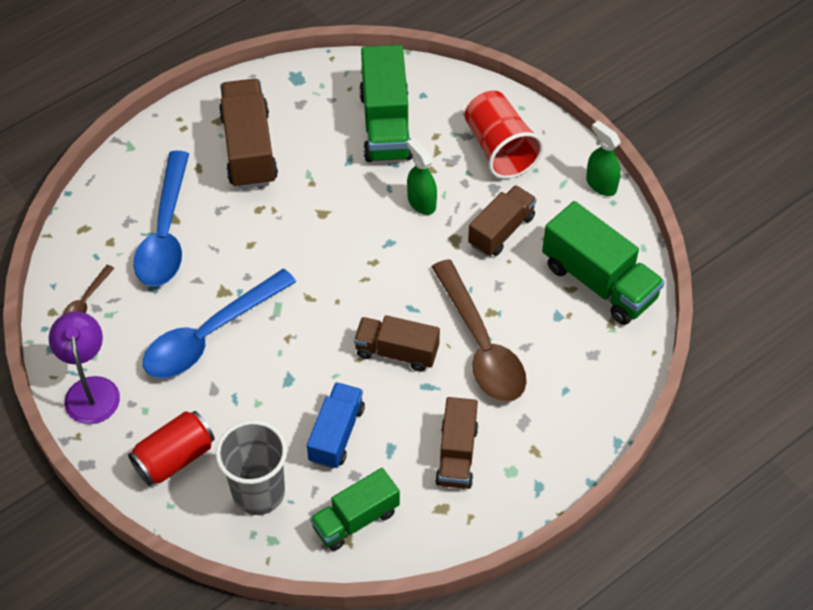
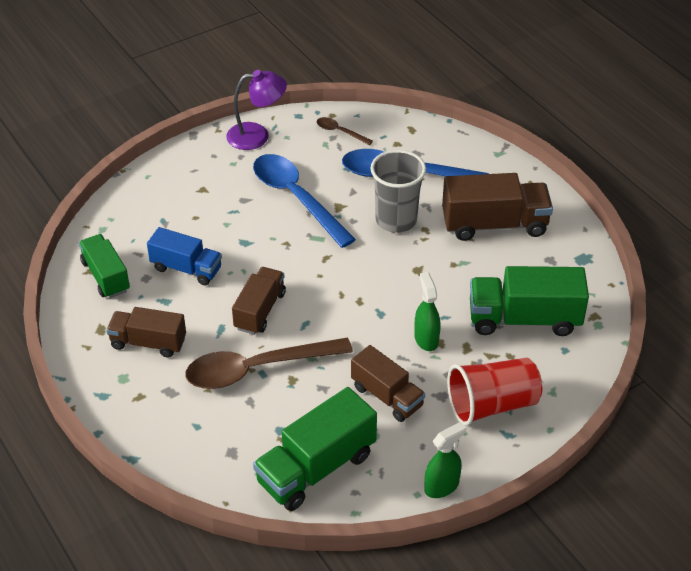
camera: 95 degrees right, 10 degrees down
red can [128,411,215,486] -> none
grey cup [216,420,287,515] -> grey cup moved to [371,150,426,233]
green spray bottle [407,138,437,215] -> green spray bottle turned 75 degrees counterclockwise [414,272,441,351]

